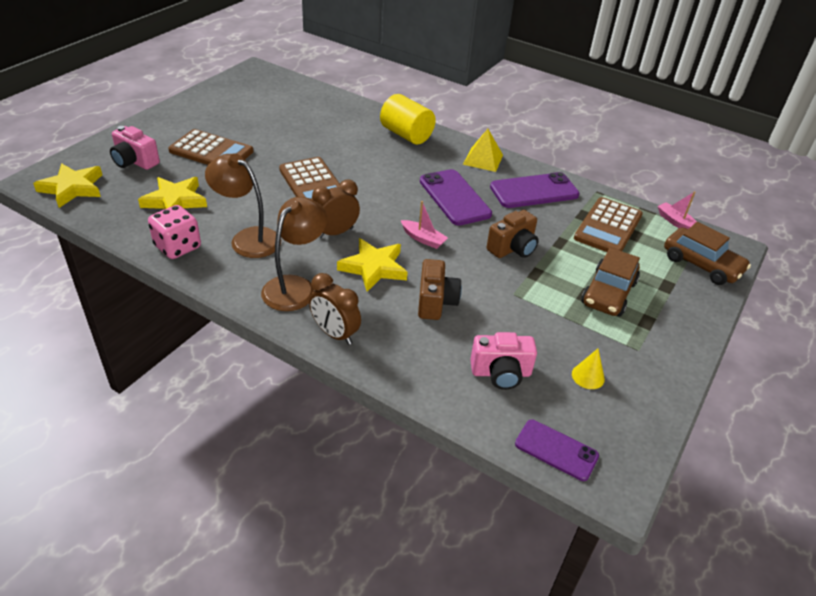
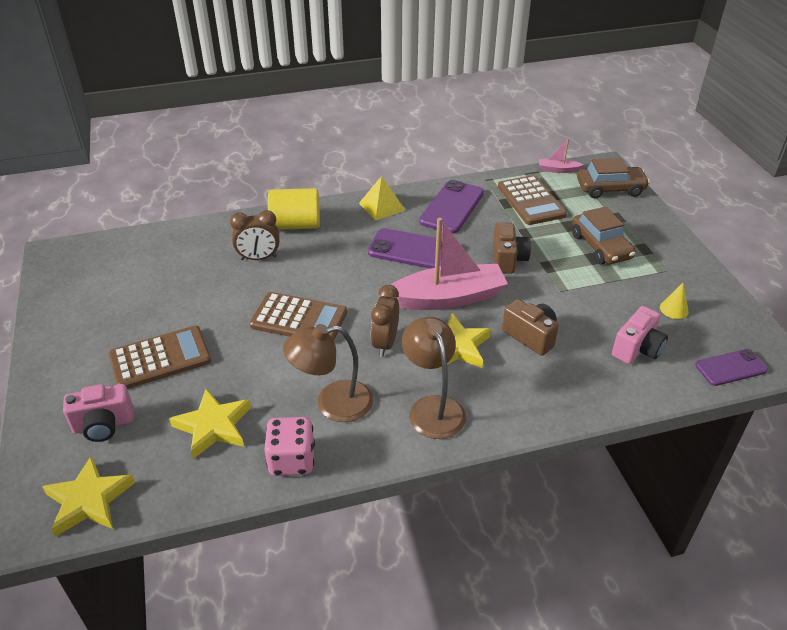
camera: 45 degrees left, 0 degrees up
brown clock [309,273,361,345] -> brown clock moved to [230,210,279,260]
pink boat [401,201,448,249] -> pink boat [391,218,508,310], size x2.26

